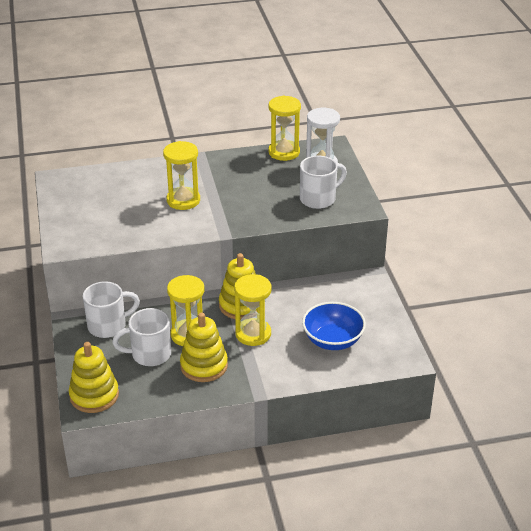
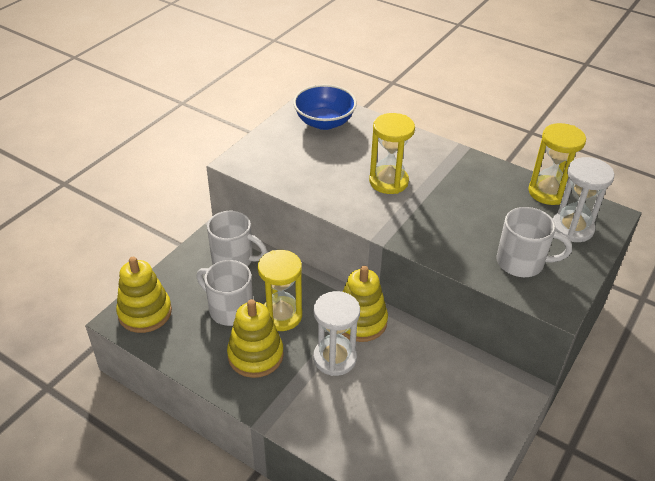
camera: 45 degrees right, 5 degrees up
yellow hourglass [234,274,271,346] -> white hourglass [313,291,360,376]
blue bowl [302,302,366,350] -> blue bowl moved to [293,84,357,130]

